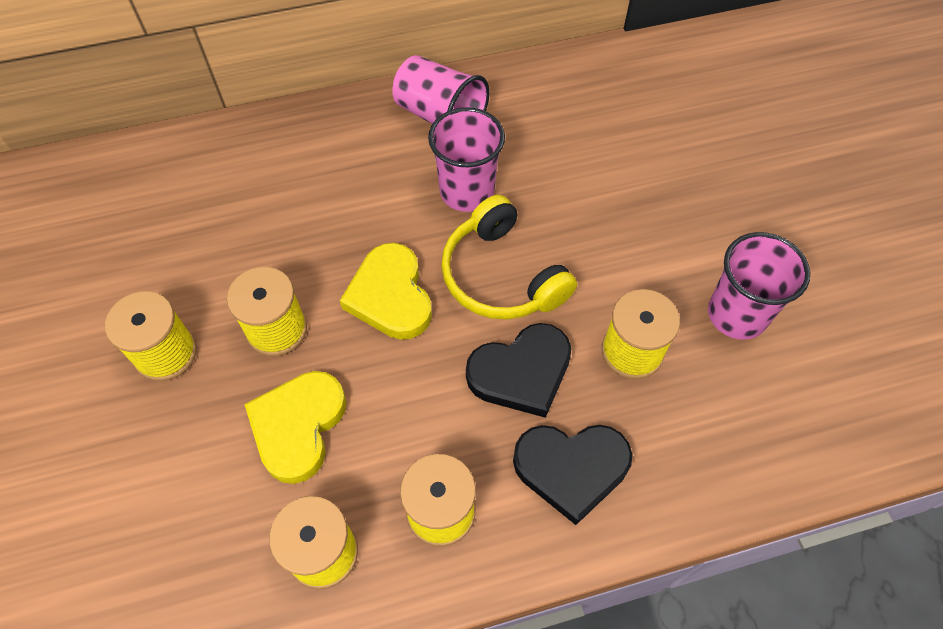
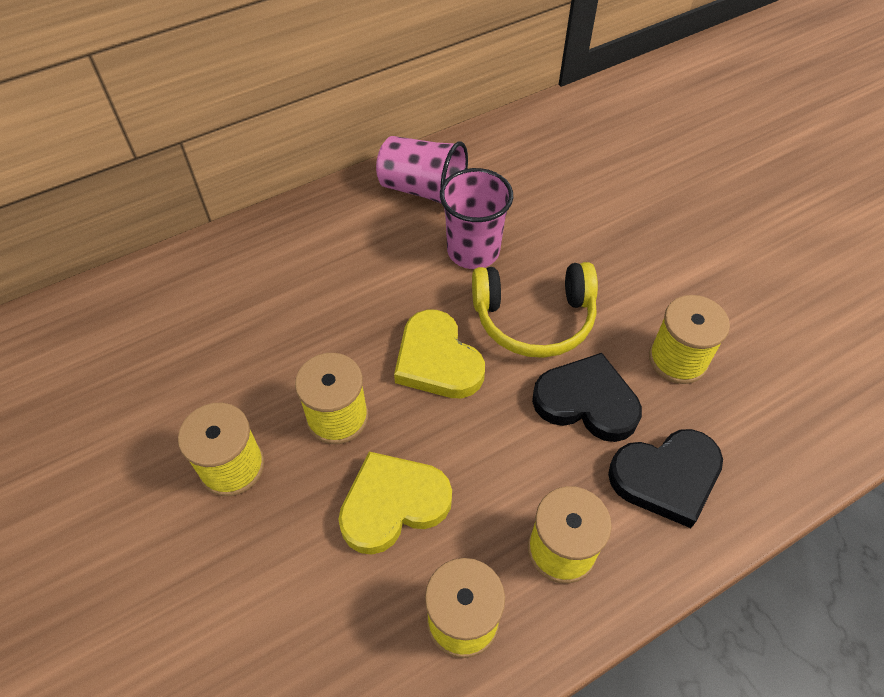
camera: 15 degrees left, 5 degrees down
yellow heart [244,371,347,484] -> yellow heart turned 60 degrees clockwise [338,452,452,555]
yellow headphones [441,195,577,320] -> yellow headphones turned 45 degrees counterclockwise [472,262,598,358]
black heart [466,323,571,418] -> black heart turned 120 degrees counterclockwise [532,353,642,442]
pink cup [708,232,810,340] -> none

